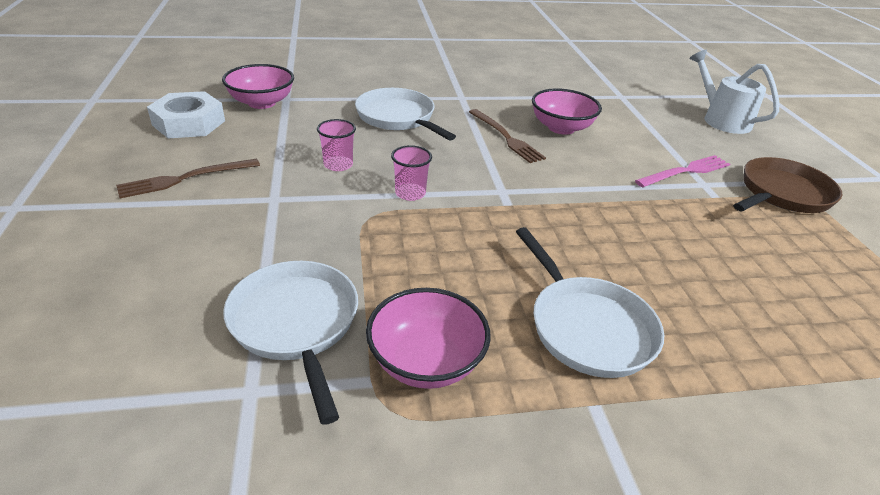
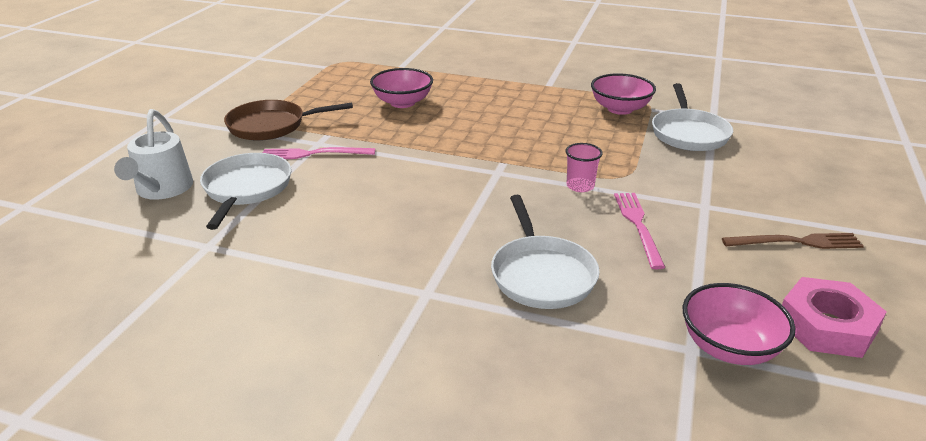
camera: 150 degrees left, 5 degrees down
white nut [147,91,225,139] -> pink nut [782,277,887,358]
pink cup [317,119,356,171] -> pink fork [614,193,665,269]
brown fork [469,109,546,163] -> none
white pan [516,227,664,378] -> white pan moved to [200,153,291,230]
pink bowl [532,88,602,135] -> pink bowl moved to [370,68,433,108]

